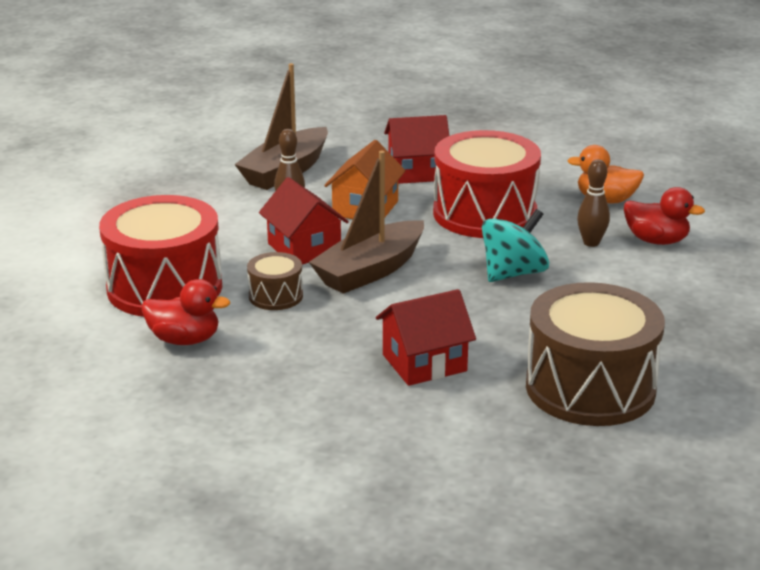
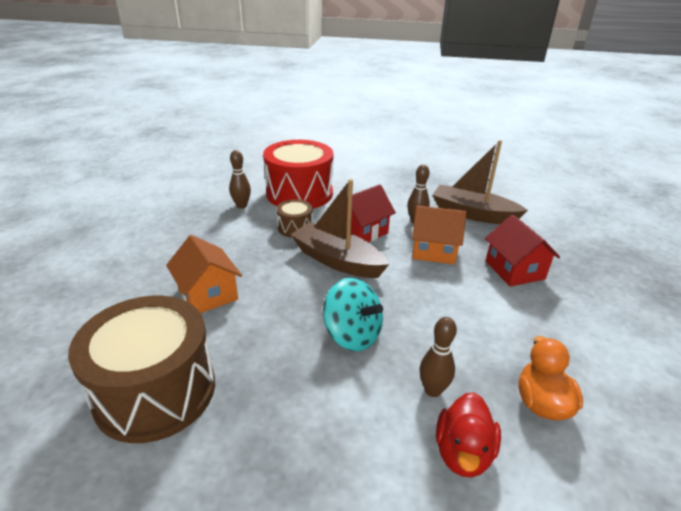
camera: 80 degrees right, 5 degrees up
red duck [142,279,230,345] -> brown bowling pin [229,150,251,209]
red house [376,289,476,386] -> orange house [166,235,242,313]
red drum [433,130,541,238] -> none

